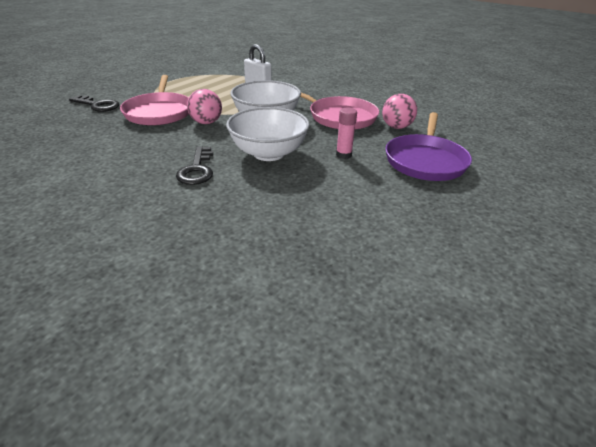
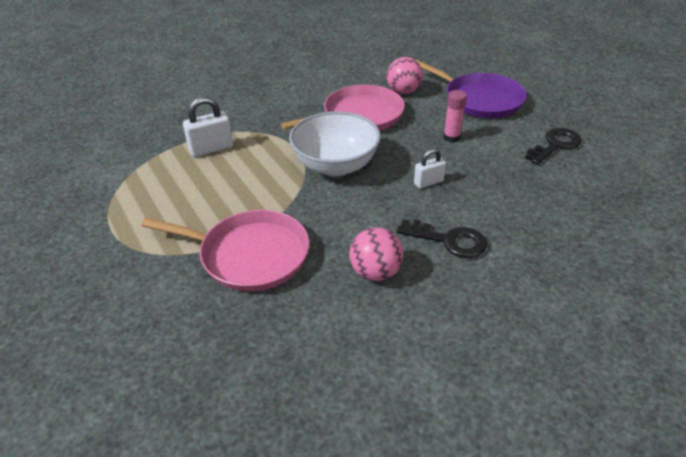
camera: 65 degrees left, 5 degrees up
black key [69,95,120,112] -> black key moved to [525,128,582,165]
pink ball [187,89,222,124] -> pink ball moved to [349,227,403,281]
white bowl [226,107,310,161] -> white padlock [414,149,446,188]

